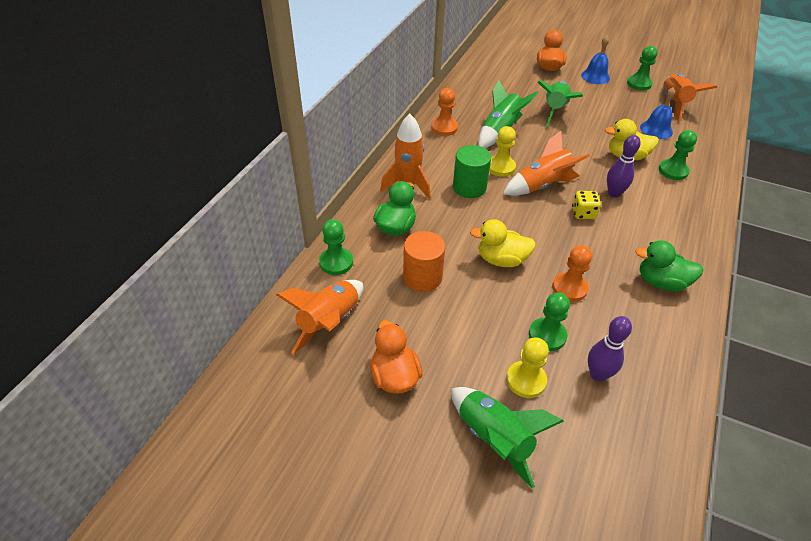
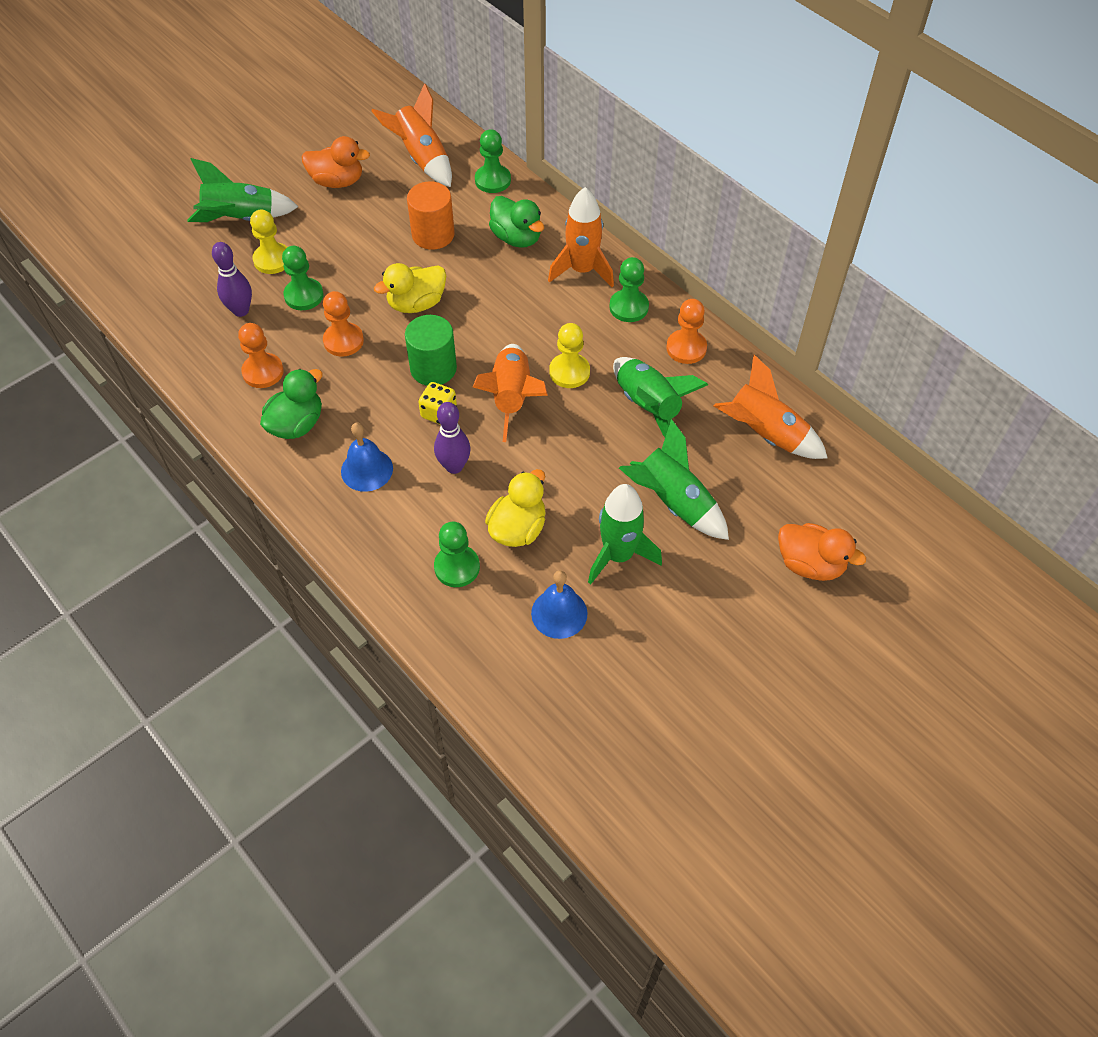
camera: 115 degrees right, 10 degrees up
green cylinder [453,145,491,198] -> green cylinder moved to [405,315,457,386]
yellow duck [470,219,536,267] -> yellow duck turned 150 degrees counterclockwise [374,263,446,313]
blue bell [581,36,610,84] -> blue bell moved to [341,423,393,492]
green pawn [627,46,658,90] -> green pawn moved to [609,257,649,322]
orange rocket [663,74,717,121] -> orange rocket moved to [714,354,828,459]
none -> orange pawn [238,323,284,388]
none -> green rocket [588,484,662,585]

